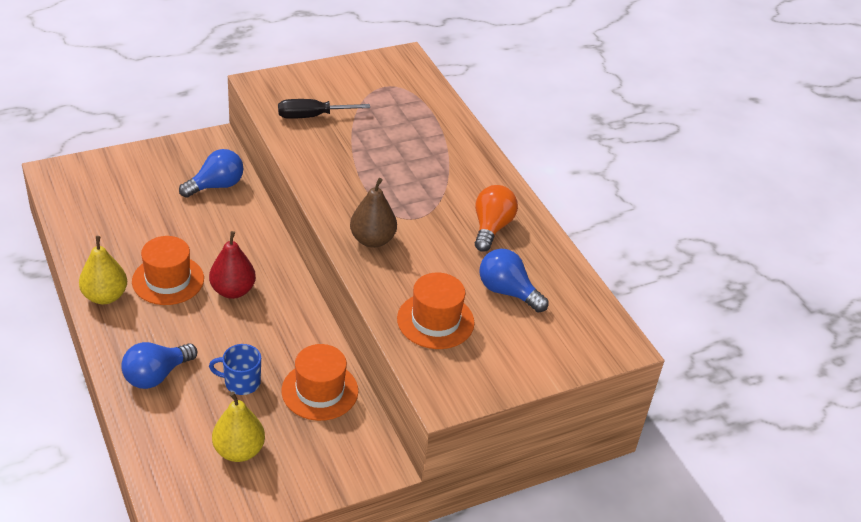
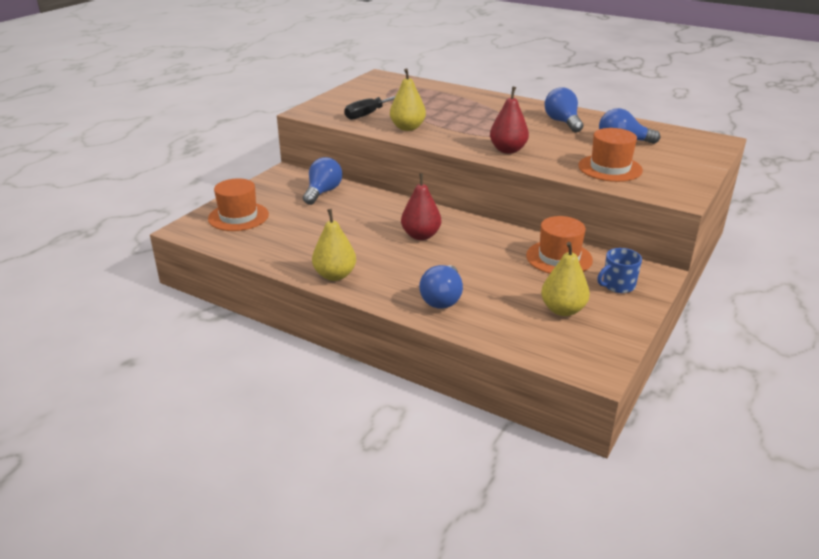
camera: 30 degrees left, 10 degrees down
orange hat [132,236,204,305] -> orange hat moved to [208,178,269,231]
blue mug [209,344,261,395] -> blue mug moved to [597,248,642,293]
brown pear [350,178,397,248] -> red pear [490,87,529,154]
orange light bulb [475,185,518,252] -> blue light bulb [544,87,583,132]
none -> yellow pear [390,68,426,131]

